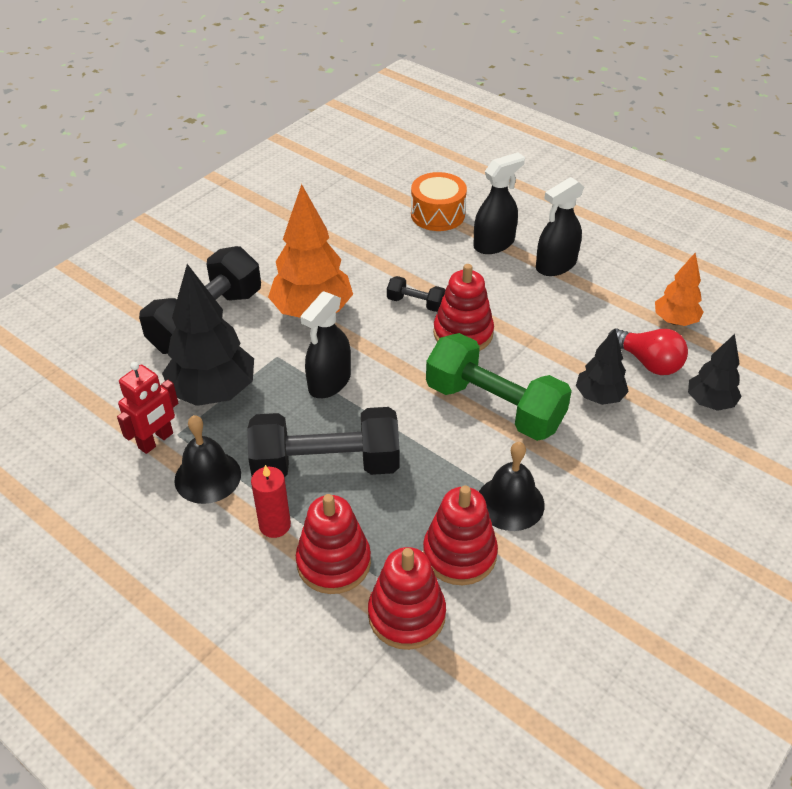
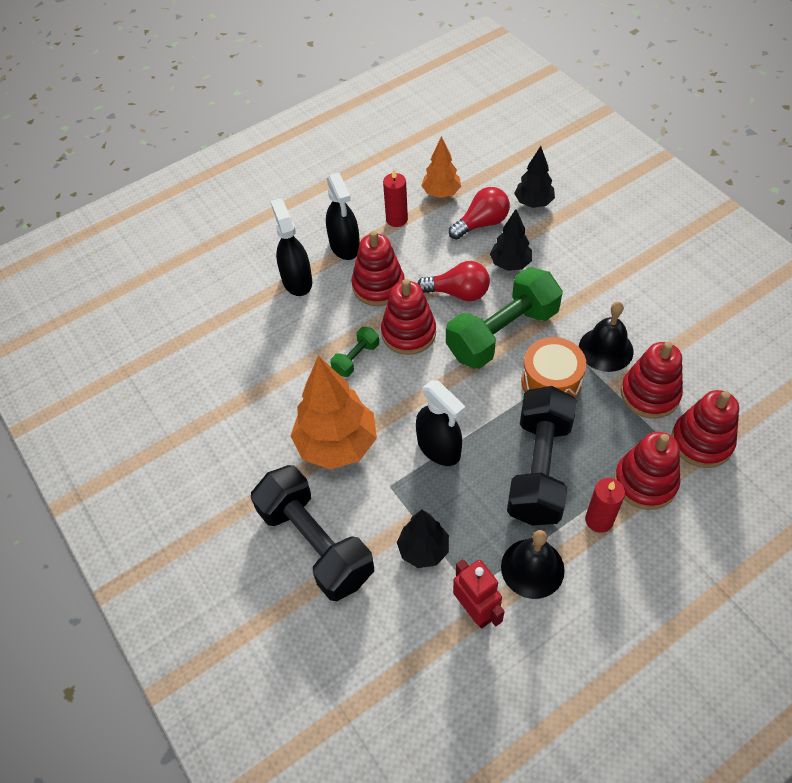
camera: 70 degrees left, 10 degrees up
black tree [162,264,254,406] -> black tree [397,510,449,568], size x0.57
black dumbbell [387,276,445,312] -> green dumbbell [330,327,379,377]
orange drum [411,172,467,231] -> orange drum moved to [521,337,586,398]
none -> red stacking toy [352,231,405,306]
none -> red candle [383,169,408,227]
none -> red light bulb [417,261,490,301]

